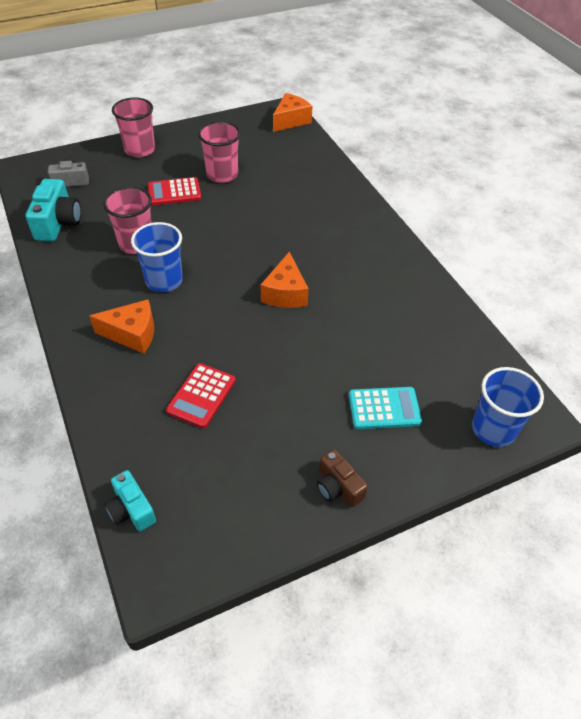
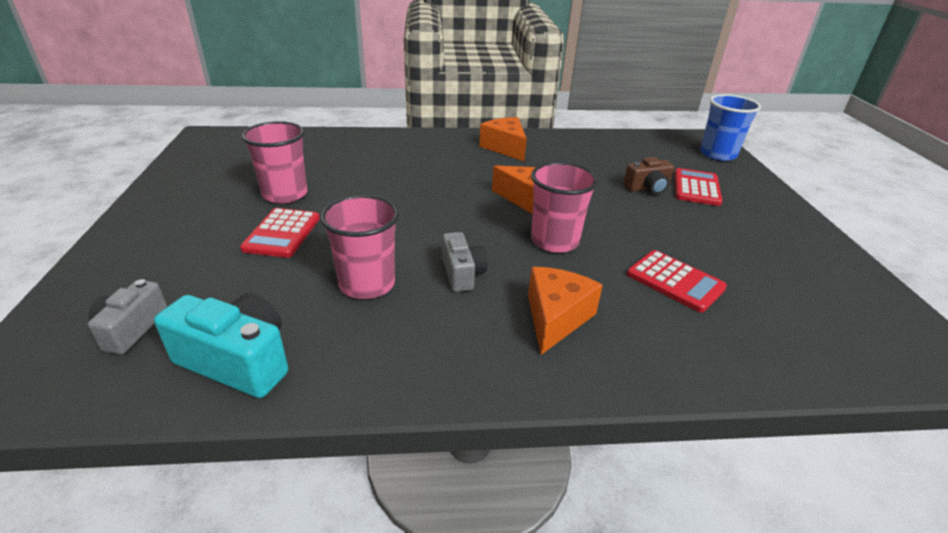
camera: 70 degrees left, 15 degrees down
turquoise camera [105,470,156,531] -> none
pink cup [112,97,155,157] -> pink cup moved to [531,162,598,253]
blue cup [131,222,183,292] -> grey camera [442,232,488,292]
orange cheese [273,93,313,132] -> orange cheese moved to [479,117,527,161]
brown camera [317,449,368,507] -> brown camera moved to [623,157,674,194]
turquoise calculator [349,387,422,429] -> red calculator [674,168,723,206]

